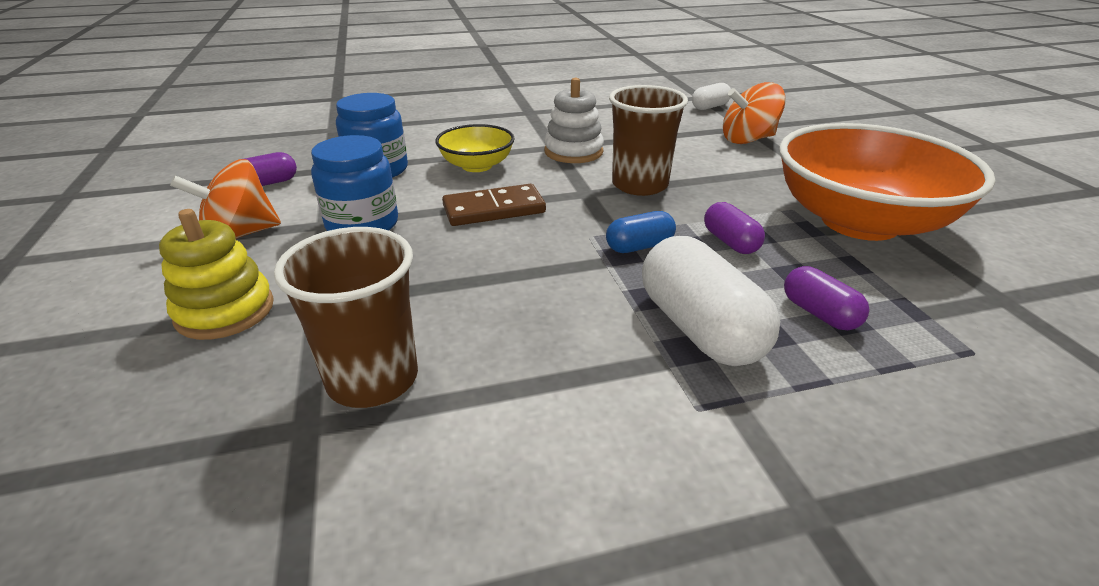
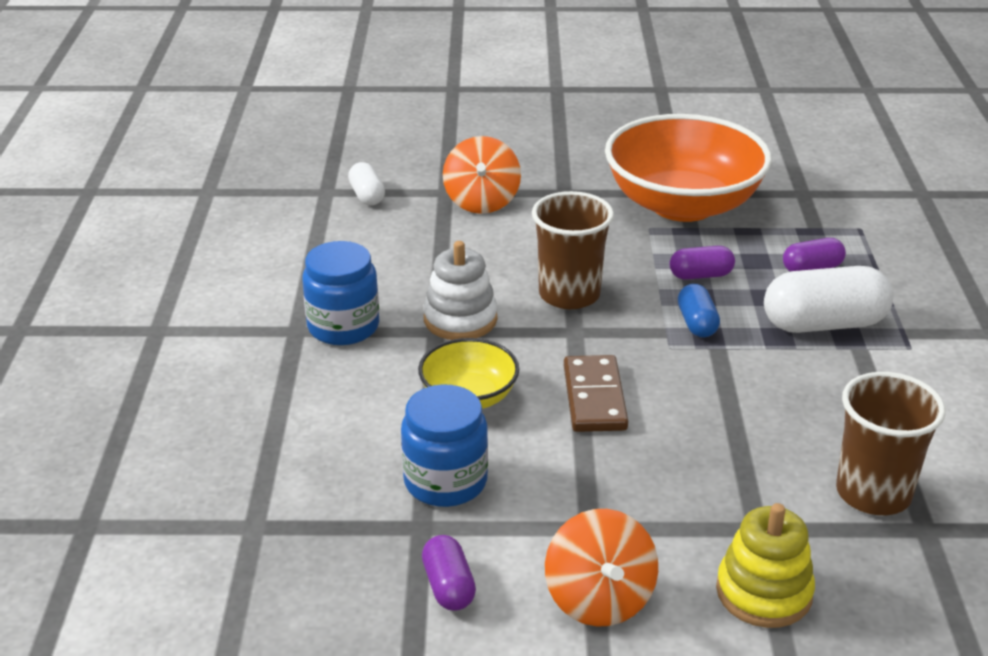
camera: 75 degrees left, 0 degrees up
blue jar [311,135,398,231] -> blue jar moved to [302,241,379,345]

